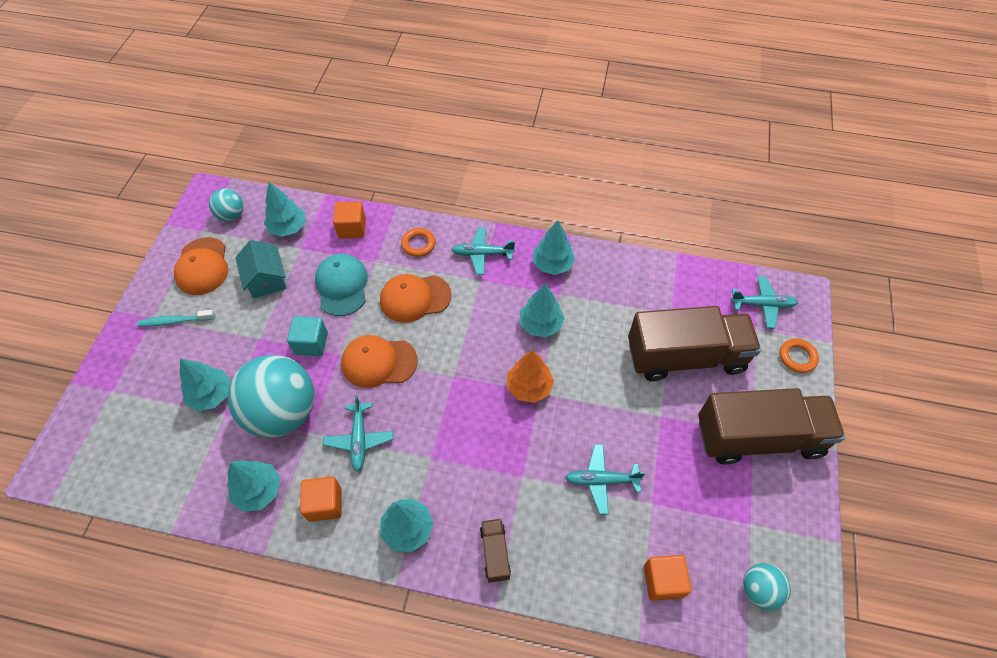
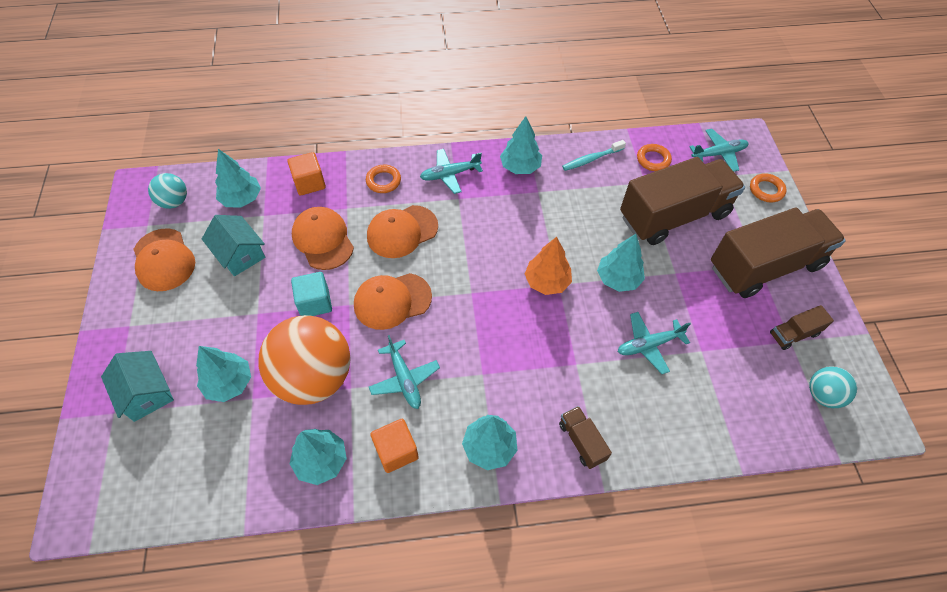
camera: 20 degrees left, 0 degrees up
turquoise toothbrush [137,310,215,327] -> turquoise toothbrush moved to [562,140,626,171]
turquoise ball [228,355,315,438] -> orange ball [259,315,351,405]
turquoise cap [315,254,368,316] -> orange cap [292,207,354,270]
turquoise tree [520,284,564,337] -> turquoise tree moved to [597,234,645,292]
orange cube [644,555,692,601] -> none
none -> turquoise house [101,351,174,422]
none -> orange ring [637,144,672,171]
none -> brown truck [770,305,834,350]

